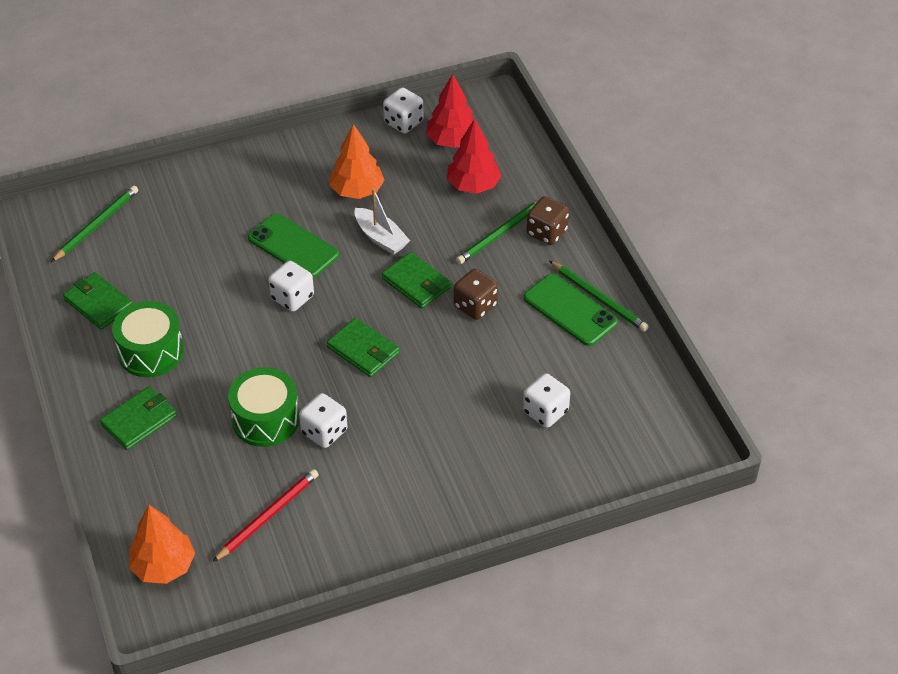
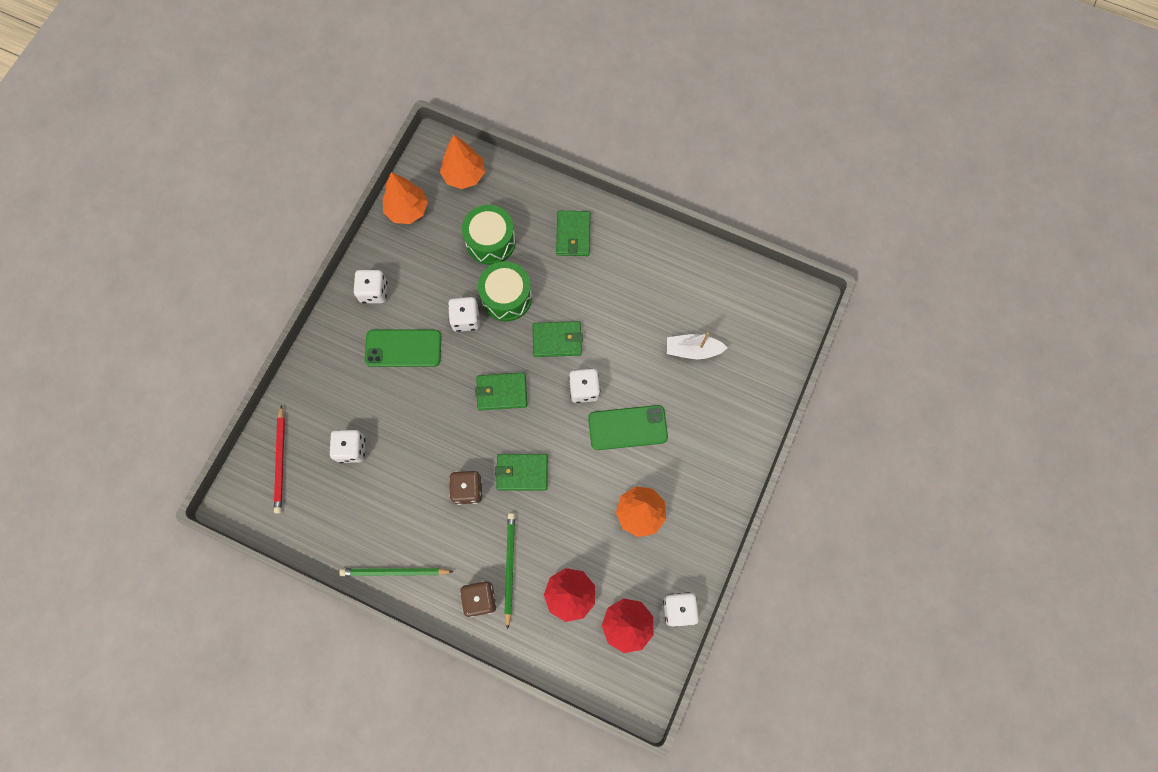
camera: 135 degrees right, 25 degrees up
green pencil [51,186,138,262] -> none
green wallet [63,272,133,330] -> green wallet moved to [532,321,583,357]
green drum [112,301,184,377] -> green drum moved to [462,205,516,265]
red pencil [213,469,319,562] -> red pencil moved to [274,405,285,514]
white boat [355,188,410,255] -> white boat moved to [667,332,728,359]
green phone [524,274,618,346] -> green phone moved to [365,330,442,367]
none -> white dice [354,270,387,303]
none -> orange tree [383,172,428,224]

